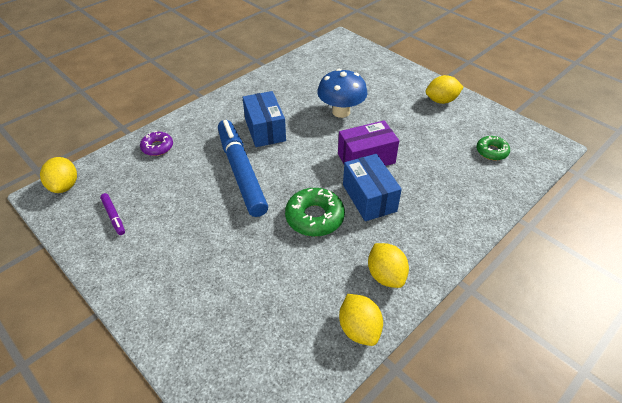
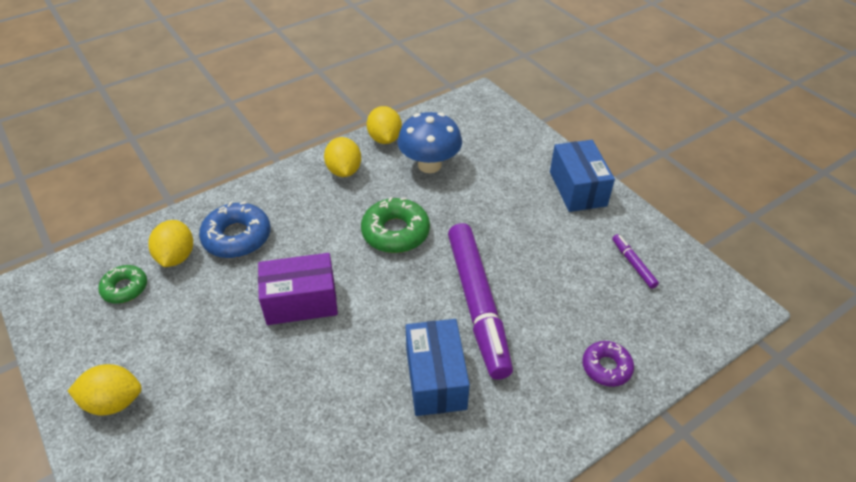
camera: 170 degrees left, 0 degrees up
yellow lemon [40,157,77,193] -> yellow lemon moved to [149,220,193,267]
blue marker [218,120,268,217] -> purple marker [448,223,513,380]
blue mushroom [317,69,367,118] -> blue mushroom moved to [398,112,462,173]
blue box [343,154,402,221] -> blue box moved to [550,140,615,212]
none -> blue donut [199,201,271,258]

